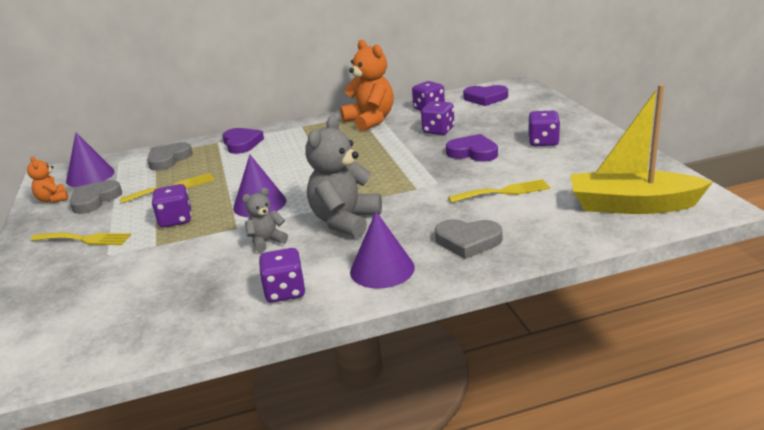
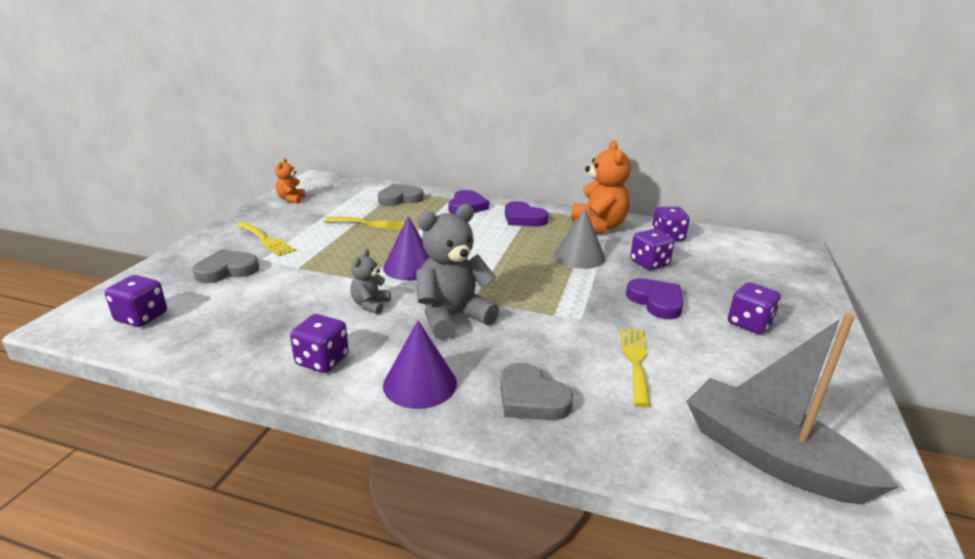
camera: 30 degrees right, 0 degrees up
purple cone [66,132,115,187] -> none
grey heart [69,180,122,214] -> grey heart moved to [193,249,259,283]
purple dice [152,184,191,228] -> purple dice moved to [105,275,167,327]
grey teddy bear [242,188,288,253] -> grey teddy bear turned 75 degrees counterclockwise [350,249,391,314]
yellow fork [448,179,550,203] -> yellow fork turned 105 degrees counterclockwise [620,328,650,407]
purple heart [463,85,508,106] -> purple heart moved to [505,201,549,226]
yellow boat [571,84,713,214] -> grey boat [686,313,899,505]
none -> grey cone [554,208,605,269]

